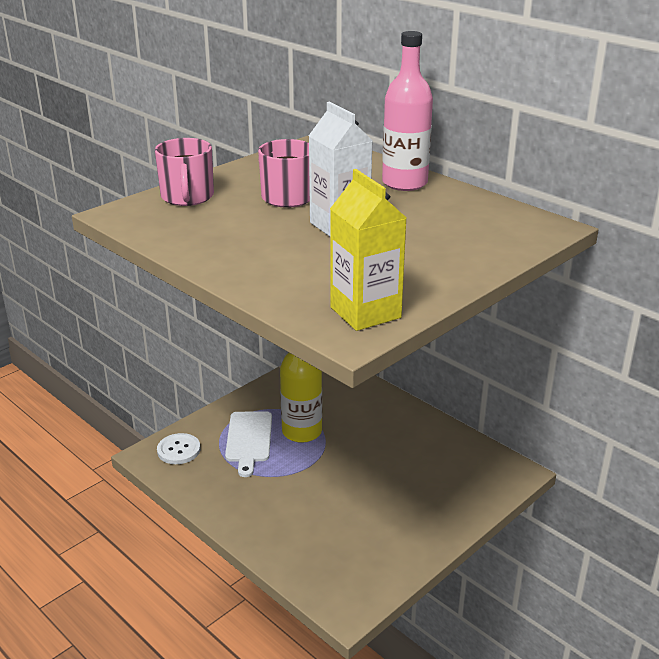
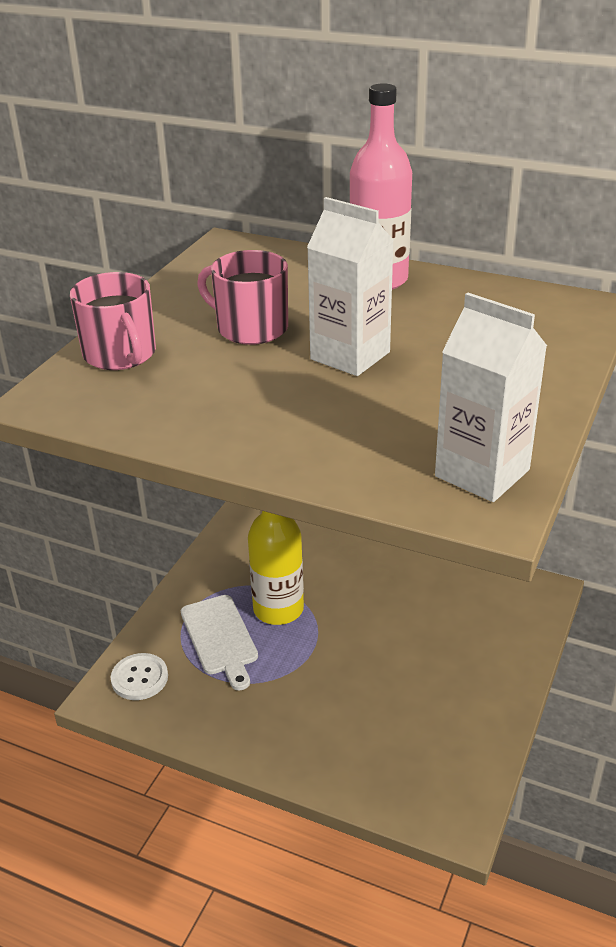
camera: 20 degrees left, 5 degrees up
yellow carton [330,169,406,331] -> white carton [435,293,547,502]

